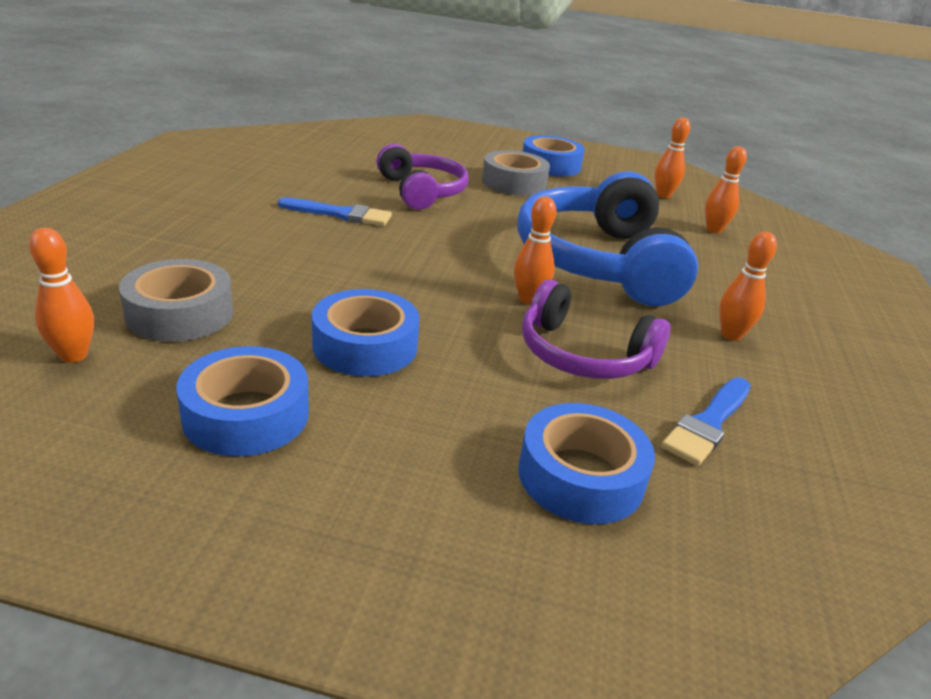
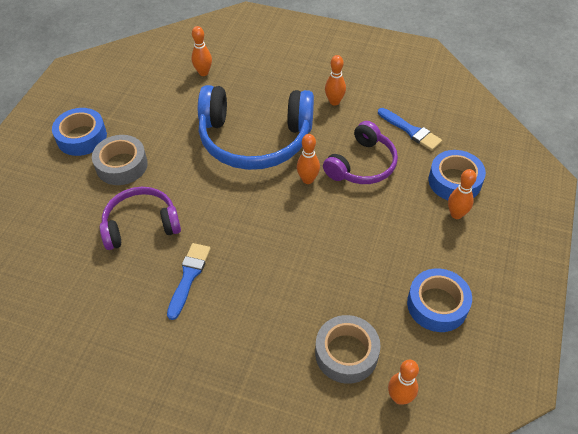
camera: 80 degrees left, 20 degrees up
blue tape [312,289,419,377] -> none
orange bowling pin [655,118,690,198] -> orange bowling pin moved to [448,169,477,219]

